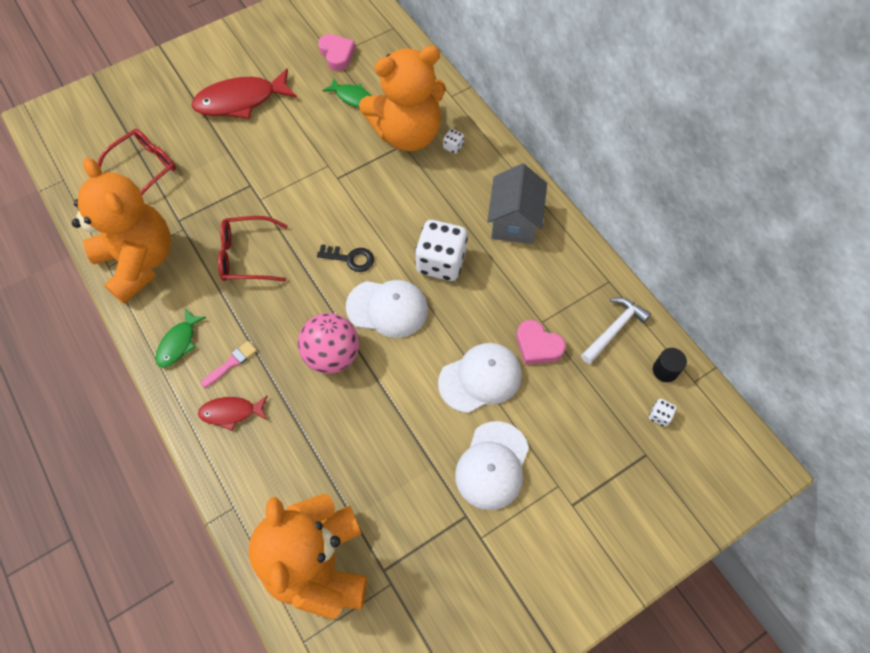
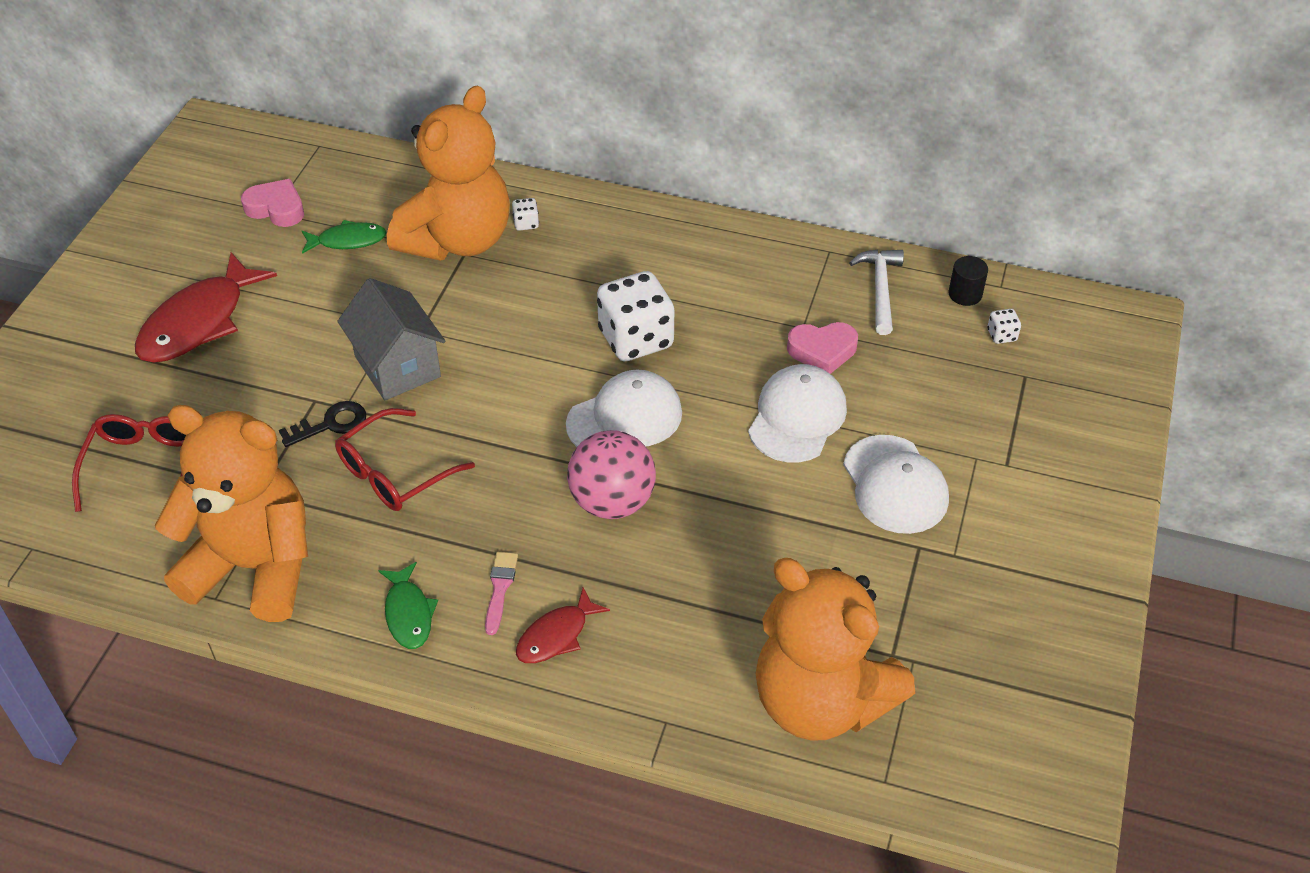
camera: 40 degrees left, 15 degrees down
black key [317,244,374,272] -> black key moved to [279,401,366,447]
grey house [487,163,547,244] -> grey house moved to [337,278,445,400]

